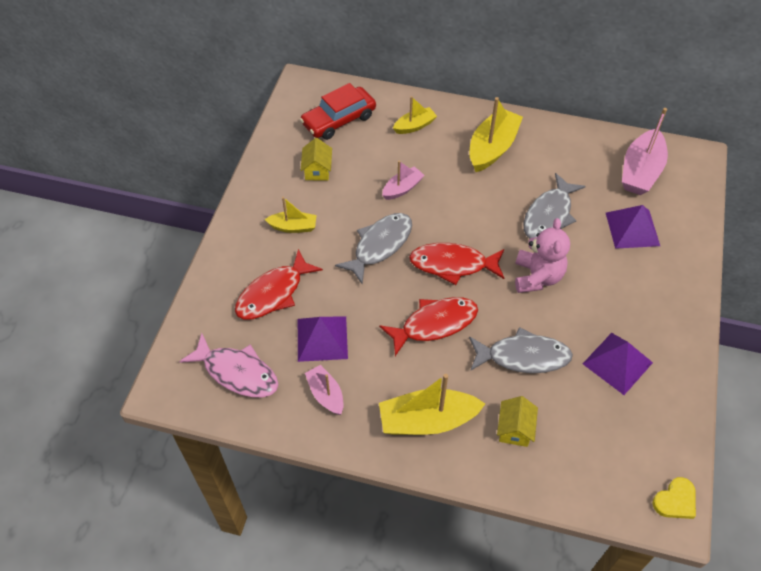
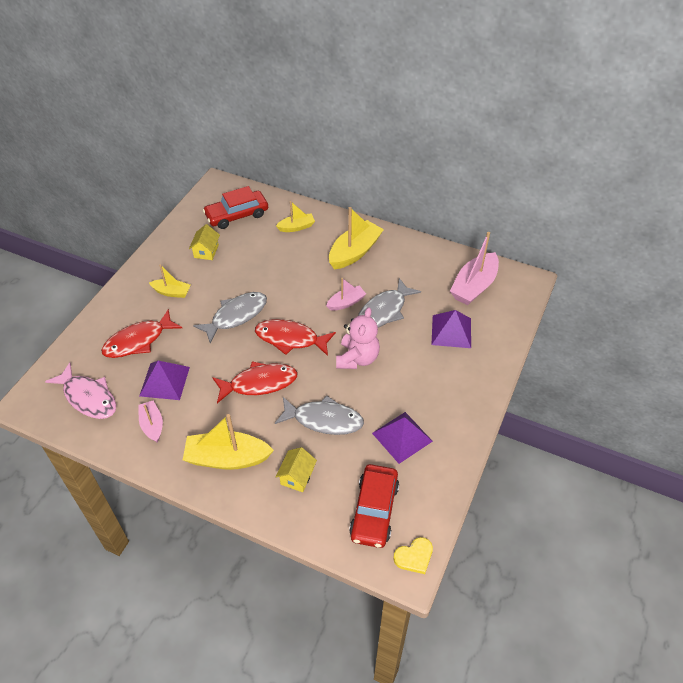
camera: 10 degrees right, 5 degrees down
pink boat [382,161,425,200] -> pink boat moved to [326,278,366,311]
none -> red car [349,464,399,548]

